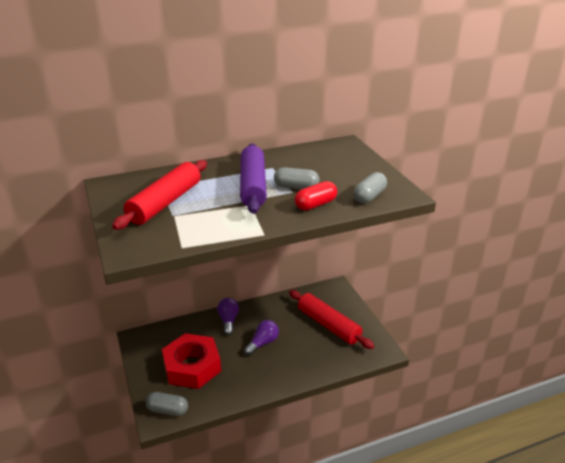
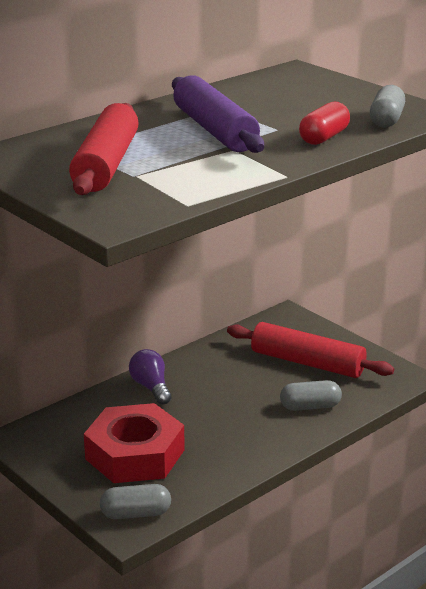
camera: 20 degrees left, 5 degrees down
purple light bulb [244,320,279,355] -> none
grey capsule [274,167,319,189] -> grey capsule moved to [280,380,342,411]

